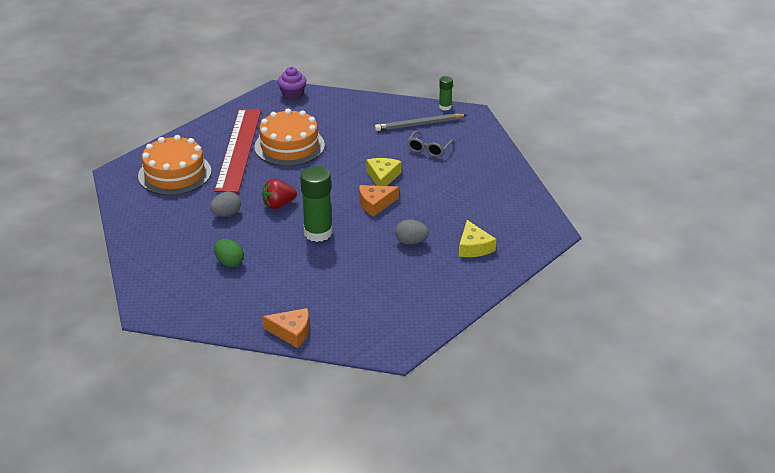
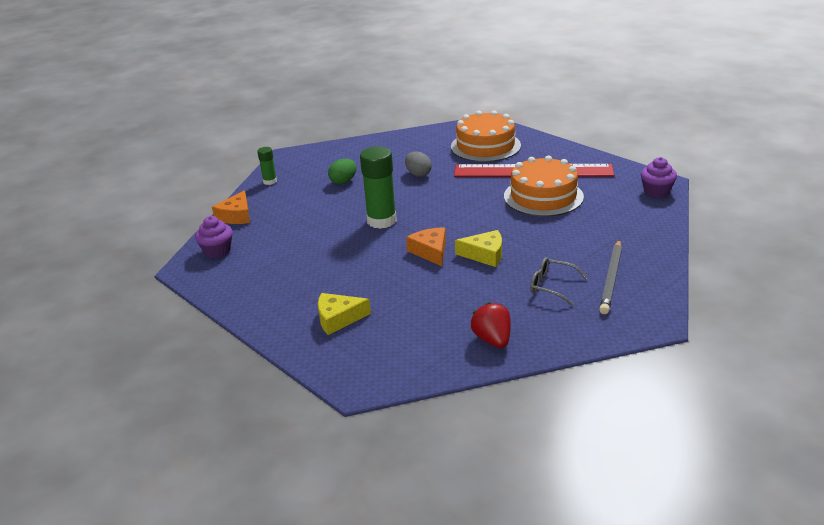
camera: 95 degrees right, 5 degrees down
red strawberry [262,179,297,209] -> red strawberry moved to [471,302,511,348]
grey pencil [375,113,467,131] -> grey pencil turned 150 degrees counterclockwise [599,240,622,314]
grey egg [395,219,429,245] -> none
green glue stick [439,76,453,110] -> green glue stick moved to [257,147,277,185]
none -> purple cupcake [195,216,233,258]

